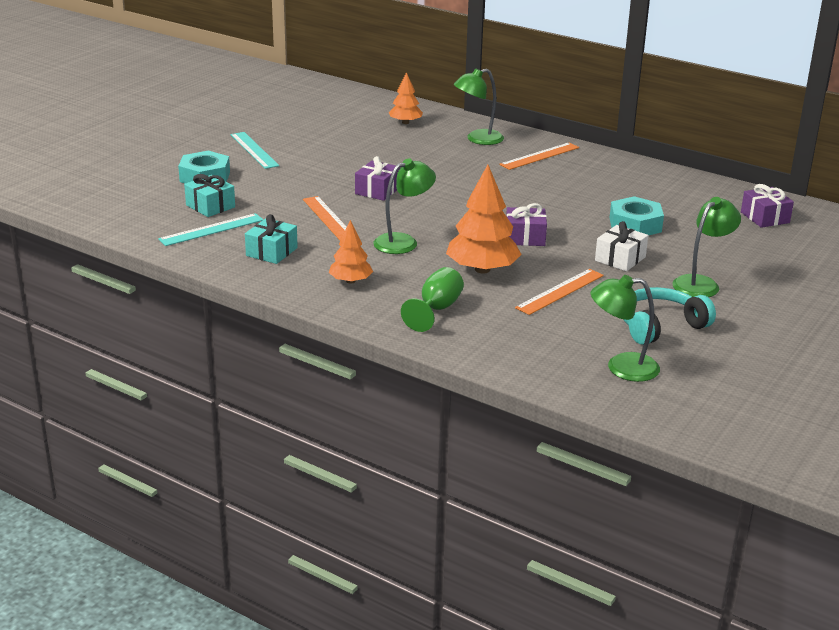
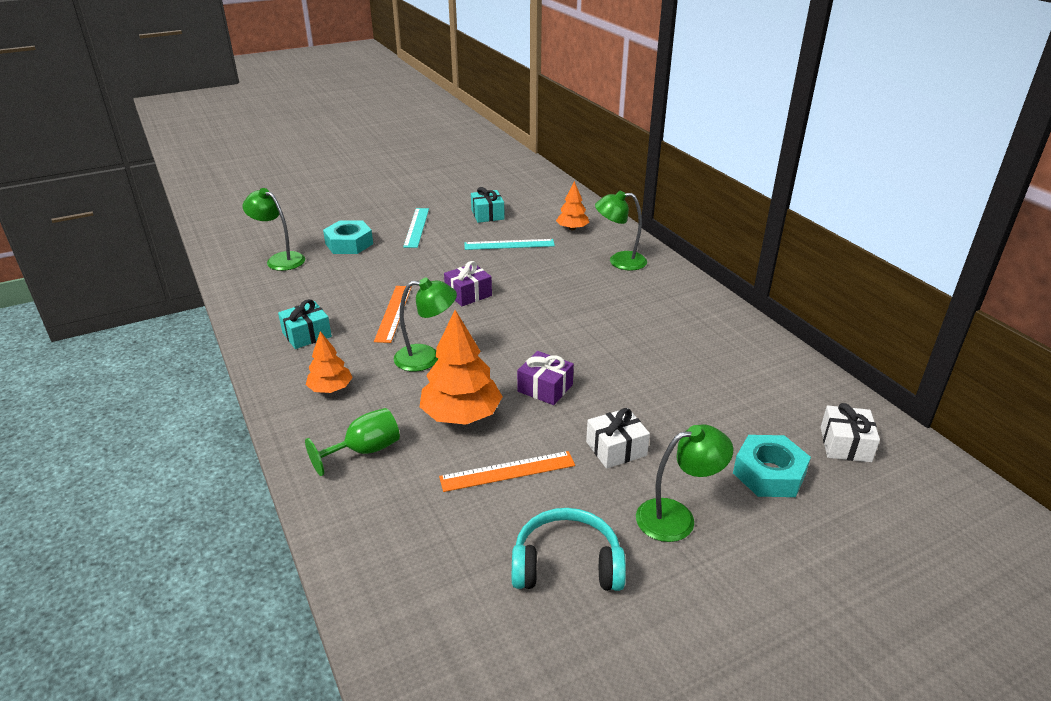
camera: 30 degrees right, 5 degrees up
turquoise ruler [158,213,264,246] -> turquoise ruler moved to [464,239,555,250]
turquoise gift [184,174,235,217] -> turquoise gift moved to [471,187,505,223]
orange ruler [499,143,579,170] -> none
green lamp [591,275,660,382] -> green lamp moved to [243,188,305,271]
turquoise nut [610,196,664,236] -> turquoise nut moved to [733,435,811,497]
purple gift [741,184,794,228] -> white gift [821,403,880,462]

